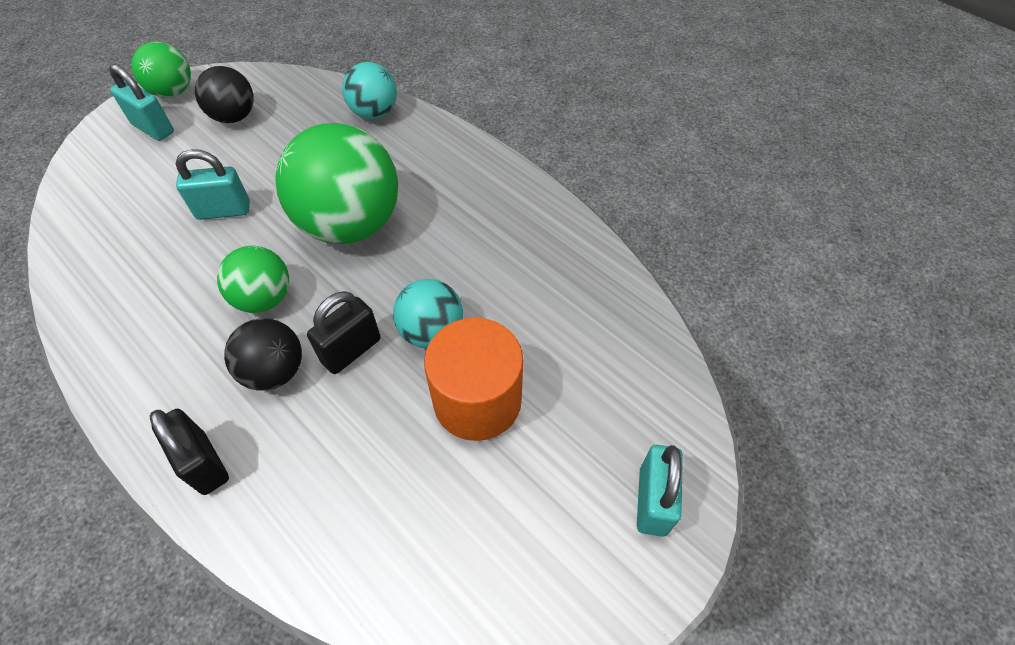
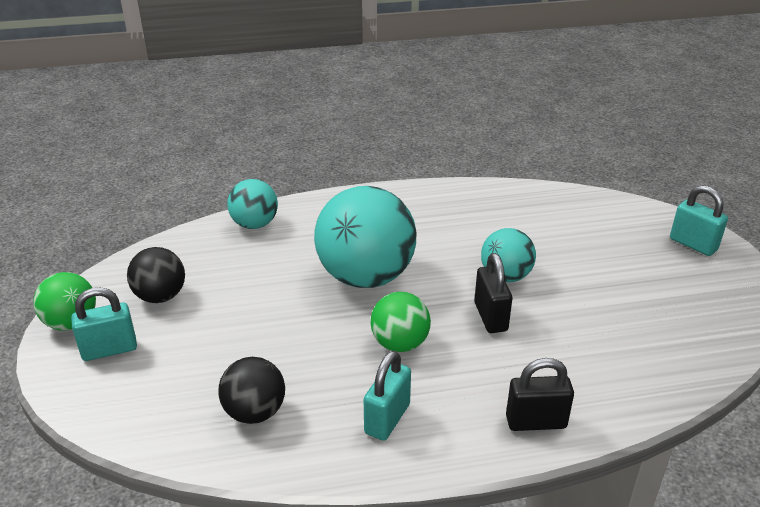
camera: 55 degrees left, 20 degrees down
turquoise padlock [176,149,250,220] -> turquoise padlock moved to [364,351,411,441]
black ball [224,318,302,391] -> black ball moved to [218,357,285,424]
green ball [275,123,398,244] -> turquoise ball [314,186,416,288]
orange cylinder [424,318,523,441] -> none

